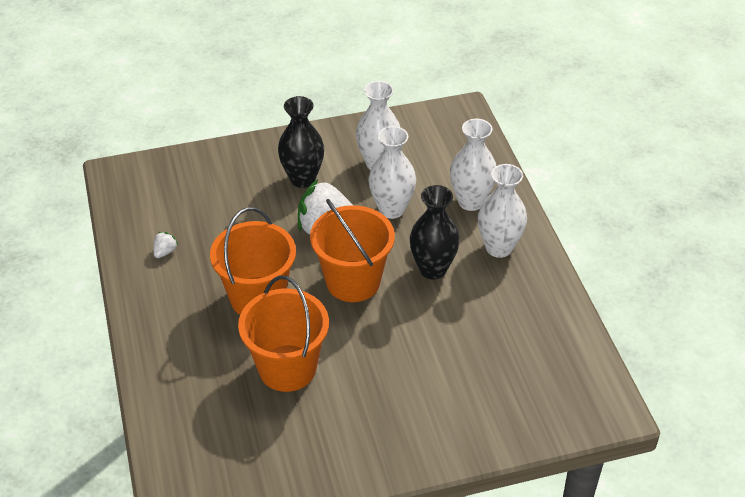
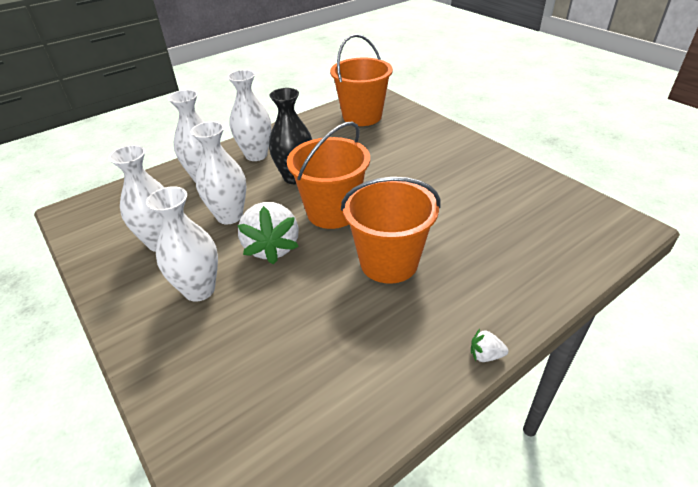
camera: 110 degrees left, 5 degrees down
white strawberry [153,232,178,258] -> white strawberry moved to [471,329,508,362]
orange bucket [238,276,329,392] -> orange bucket moved to [330,34,393,126]
black vase [278,96,324,188] -> white vase [146,186,218,302]

